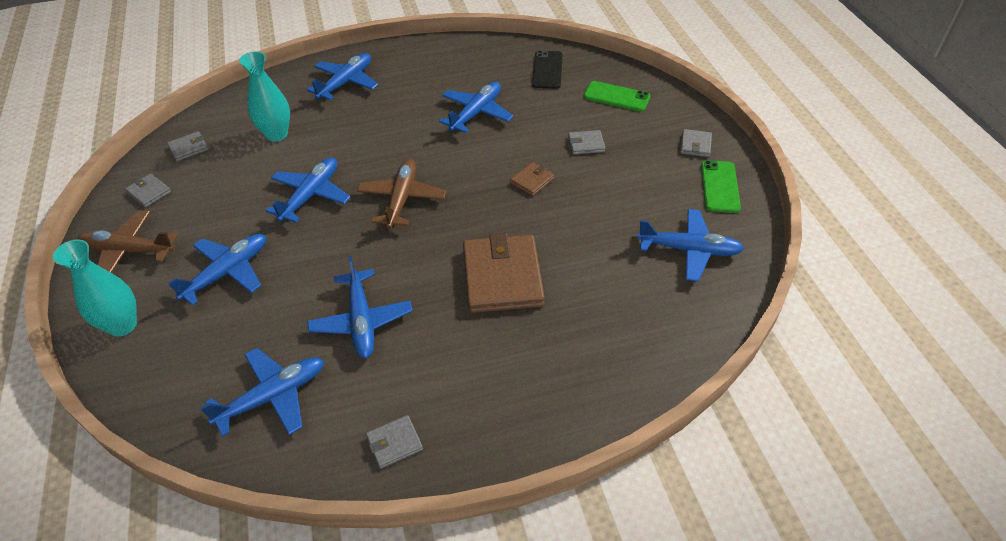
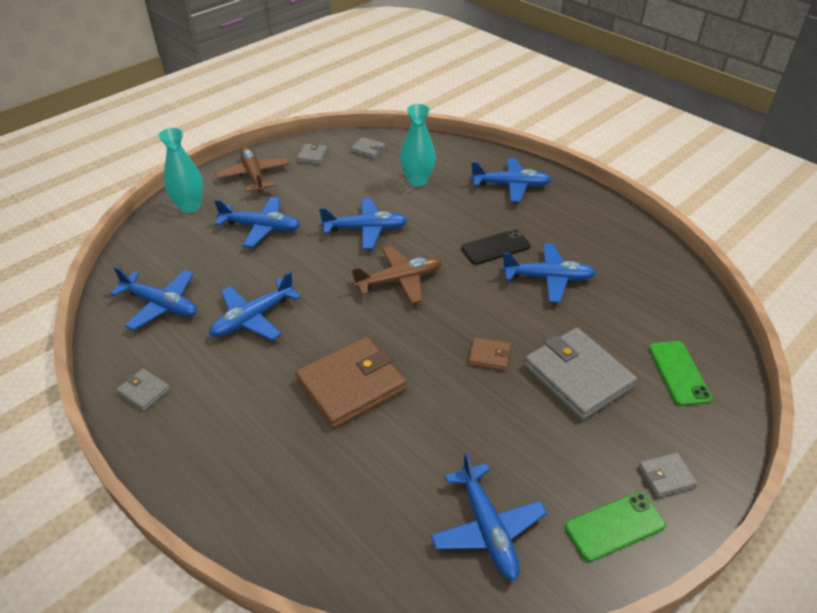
camera: 60 degrees right, 5 degrees down
black phone [532,50,563,89] -> black phone moved to [461,229,531,265]
grey wallet [568,130,606,155] -> grey wallet [524,327,637,420], size x2.18

